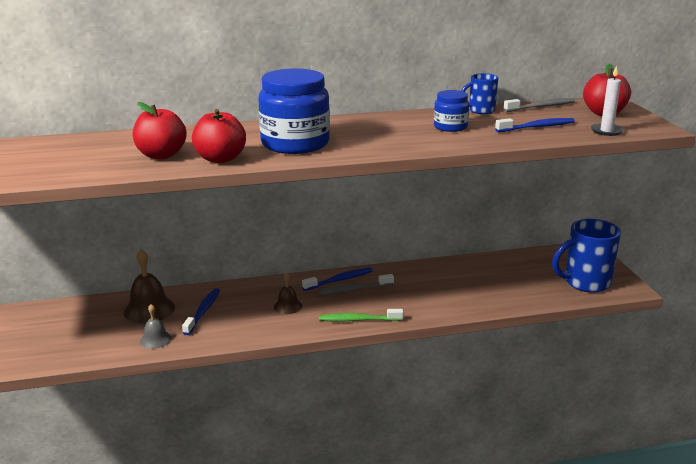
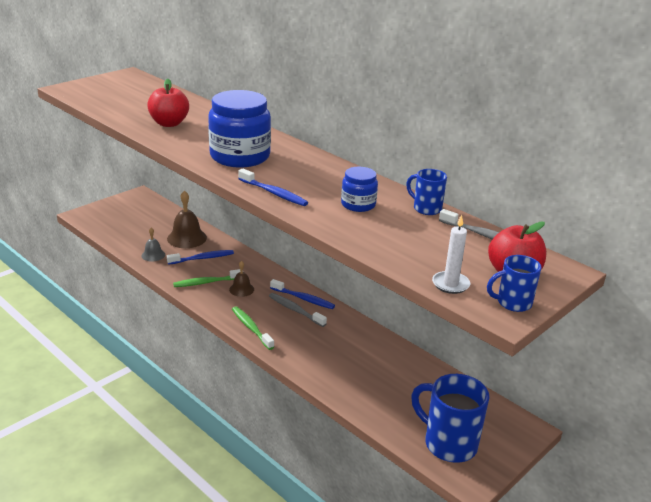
camera: 55 degrees right, 5 degrees up
red apple [192,109,246,163] -> none
blue toothbrush [495,118,575,132] -> blue toothbrush moved to [238,168,308,206]
none -> green toothbrush [173,269,240,287]
none -> blue mug [487,255,542,312]

